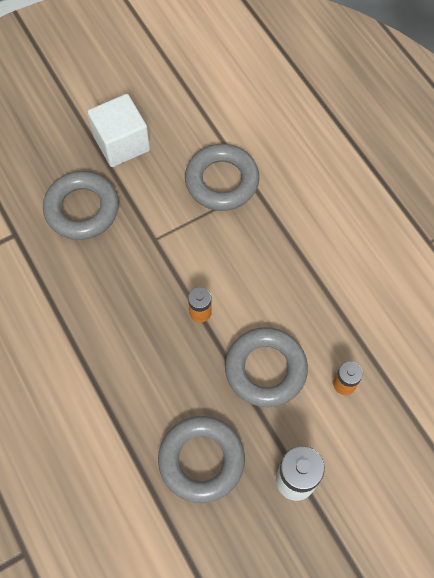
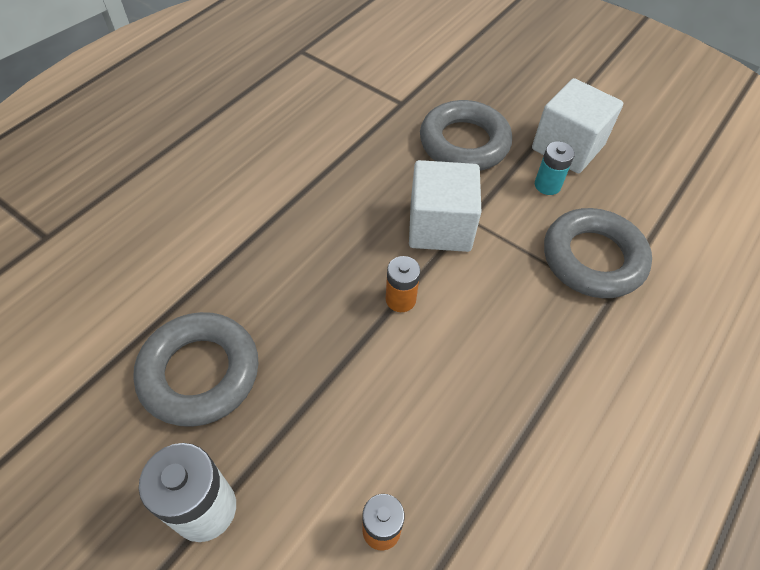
camera: 65 degrees right, 10 degrees down
grey ring [225,327,308,407] -> none
none -> white cube [409,160,481,252]
none -> turquoise battery [535,142,575,195]

